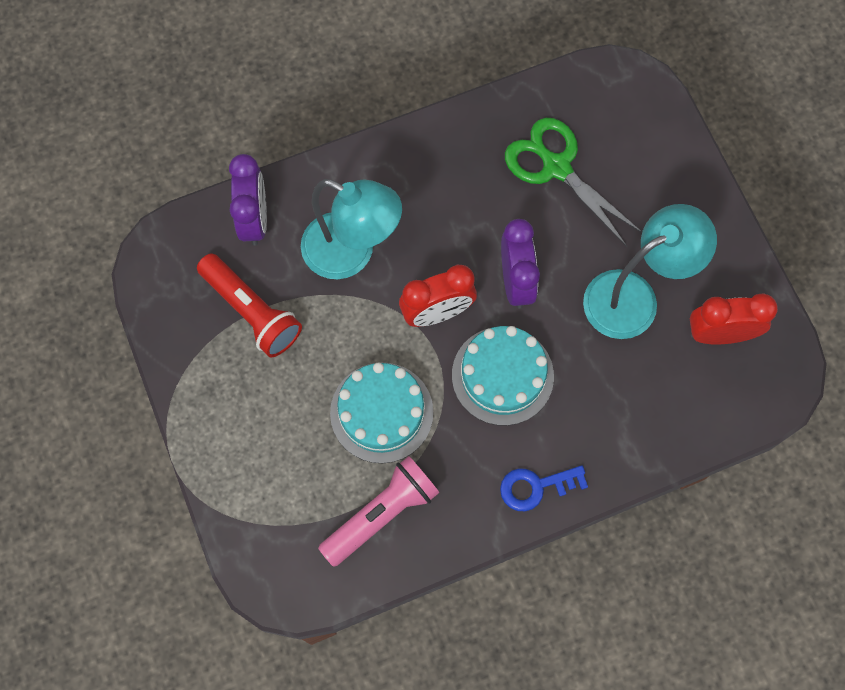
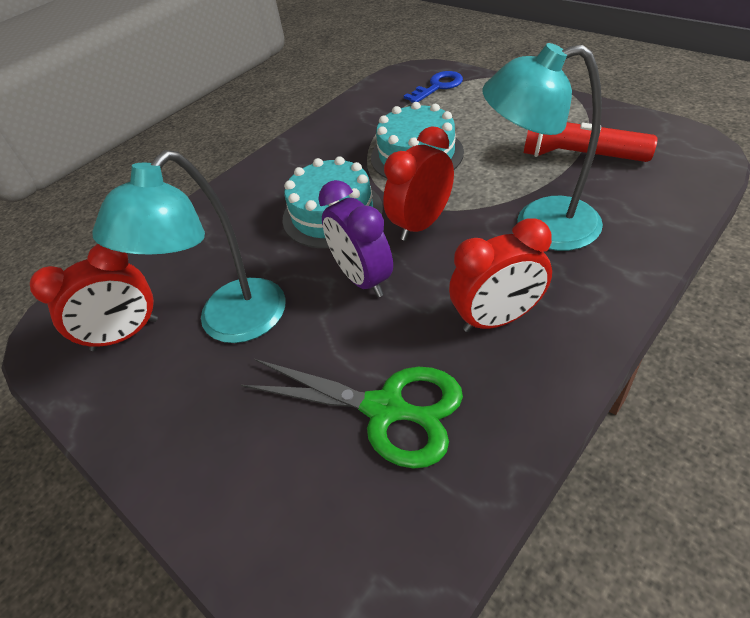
camera: 160 degrees right, 25 degrees down
purple clock [229,154,267,246] -> none
pink flashlight [318,456,440,567] -> none
blue key [500,465,588,511] -> blue key moved to [404,71,463,103]
none -> red clock [449,218,552,332]

